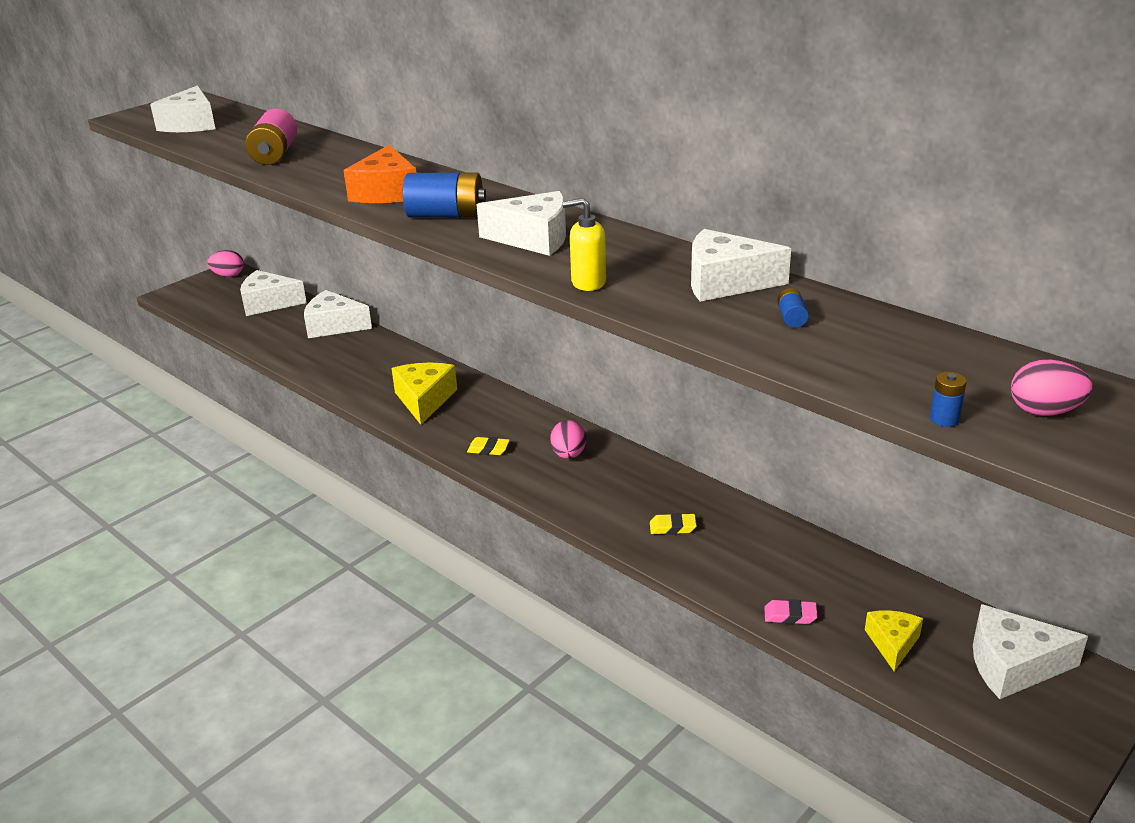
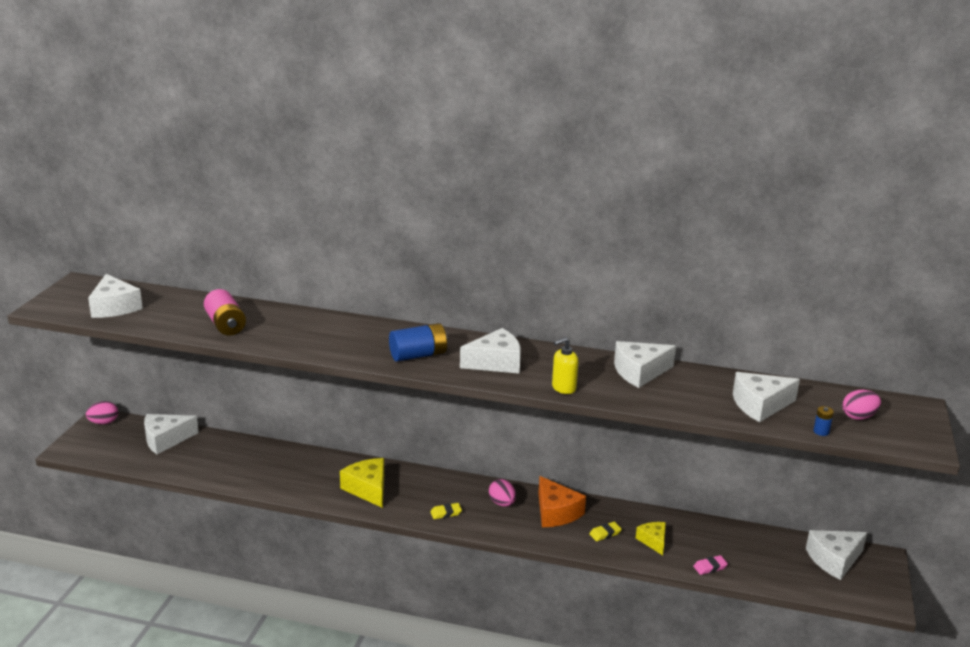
camera: 30 degrees left, 5 degrees down
white cheese [304,290,372,338] -> white cheese moved to [733,372,800,422]
orange cheese [344,145,416,203] -> orange cheese moved to [538,476,586,527]
blue battery [777,288,809,328] -> none
yellow cheese [865,610,923,671] -> yellow cheese moved to [636,522,666,555]

